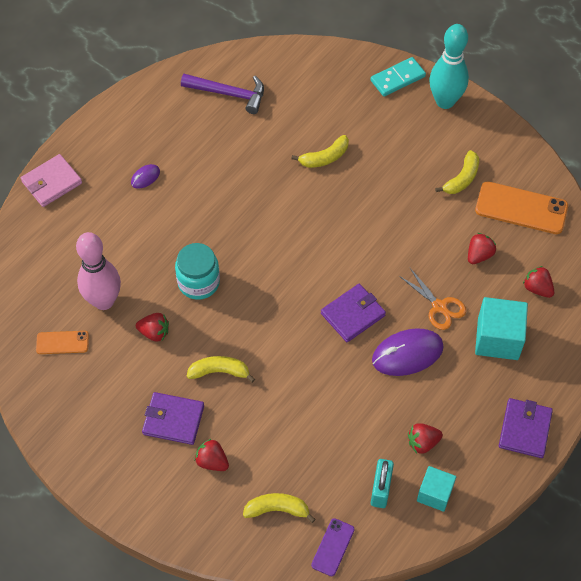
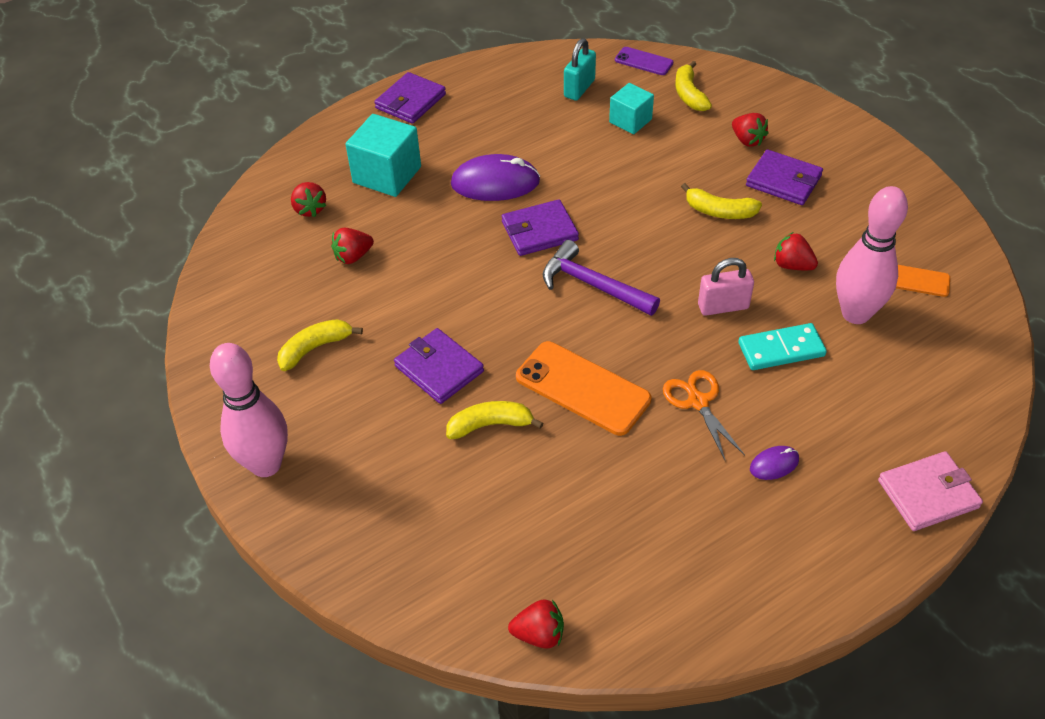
camera: 160 degrees left, 10 degrees down
turquoise jar [175,243,220,300] -> pink padlock [698,258,754,316]
purple hammer [181,74,264,114] -> purple hammer moved to [543,240,660,316]
yellow banana [243,493,316,523] -> yellow banana turned 60 degrees clockwise [675,61,712,111]
purple phone [311,518,354,576] -> purple phone turned 75 degrees clockwise [615,47,673,75]
turquoise domino [371,57,426,97] -> turquoise domino moved to [738,323,827,370]
orange scissors [399,267,466,330] -> orange scissors moved to [663,370,745,462]
red strawberry [408,423,443,454] -> red strawberry moved to [508,599,564,649]
turquoise cube [417,466,456,512] -> turquoise cube moved to [609,83,654,134]
turquoise bowling pin [429,24,469,109] -> pink bowling pin [210,343,288,477]
orange phone [475,181,568,234] -> orange phone moved to [516,341,652,436]
none -> purple wallet [394,328,484,404]

